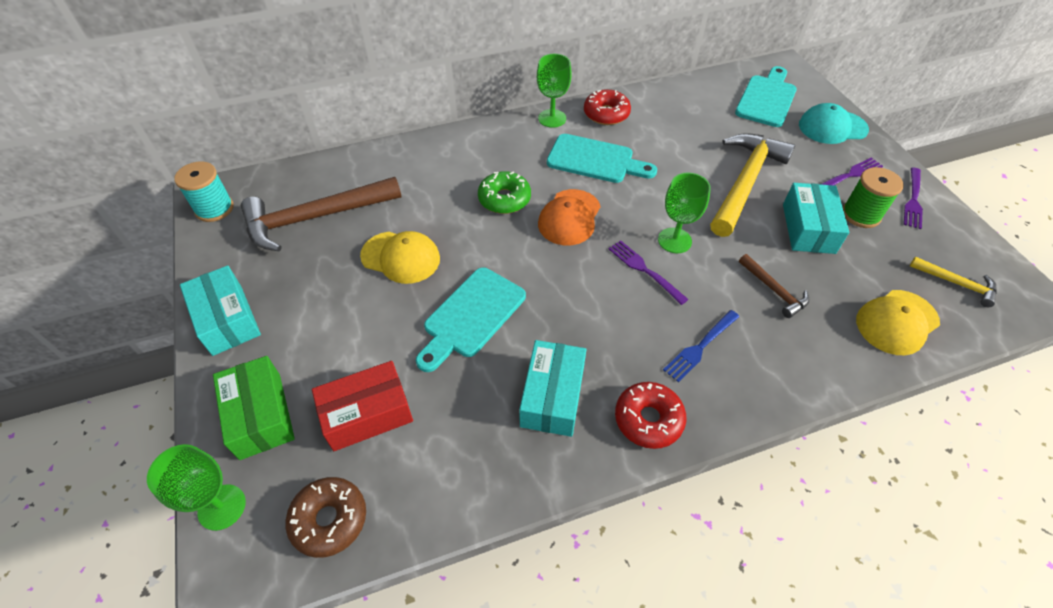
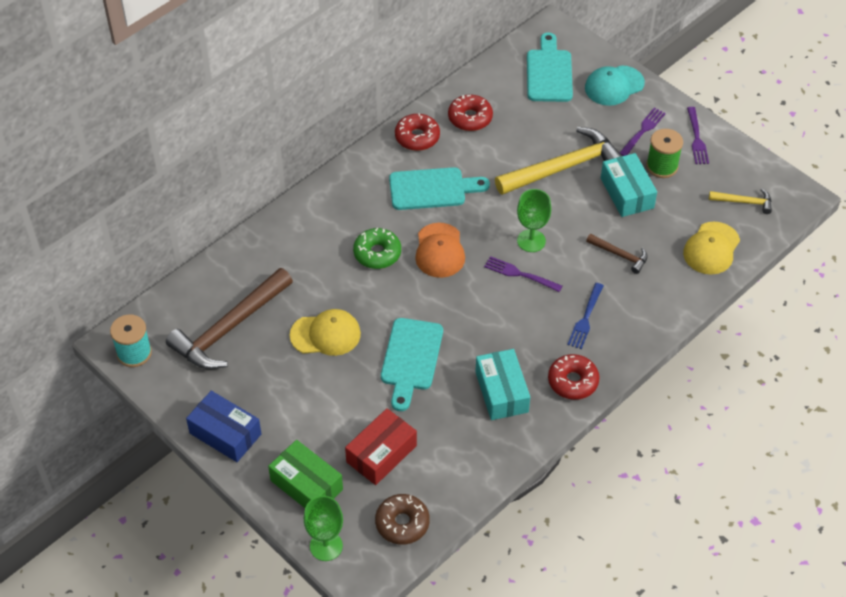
camera: 25 degrees left, 0 degrees up
turquoise box [180,265,261,356] -> blue box [186,391,261,462]
green goblet [537,54,572,128] -> none
yellow hammer [710,133,795,237] -> yellow hammer turned 60 degrees clockwise [495,127,622,195]
none -> red donut [448,95,493,131]

